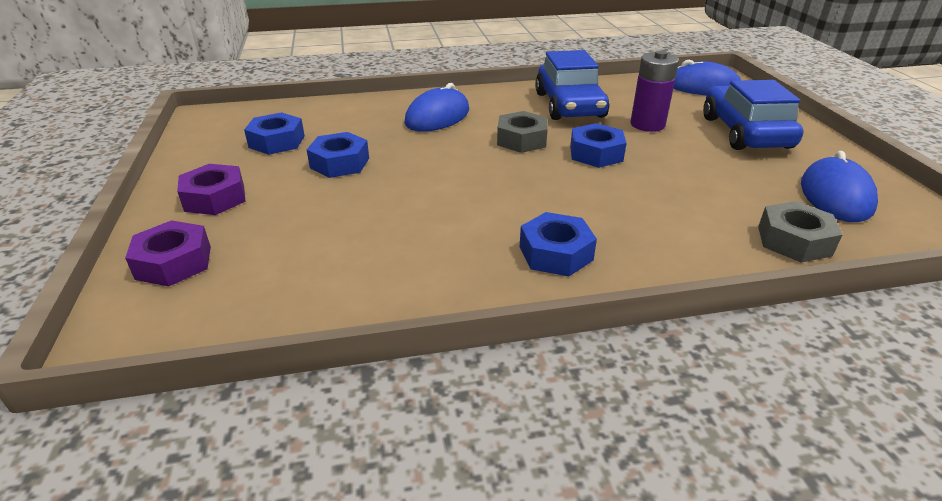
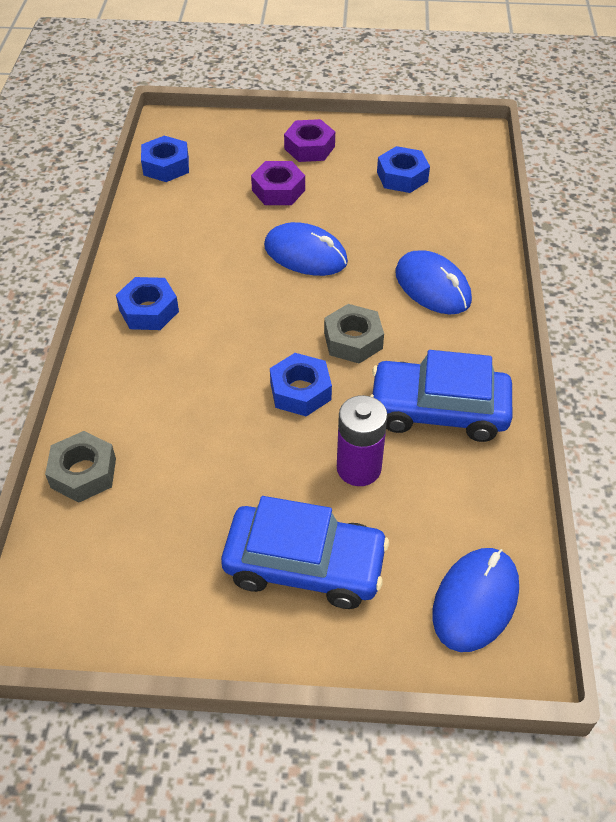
camera: 105 degrees right, 15 degrees up
purple nut [125,220,211,287] -> purple nut moved to [251,161,305,205]
blue nut [306,132,369,178] -> blue nut moved to [141,136,189,182]
blue mouse [801,151,878,222] -> blue mouse moved to [264,222,348,276]

